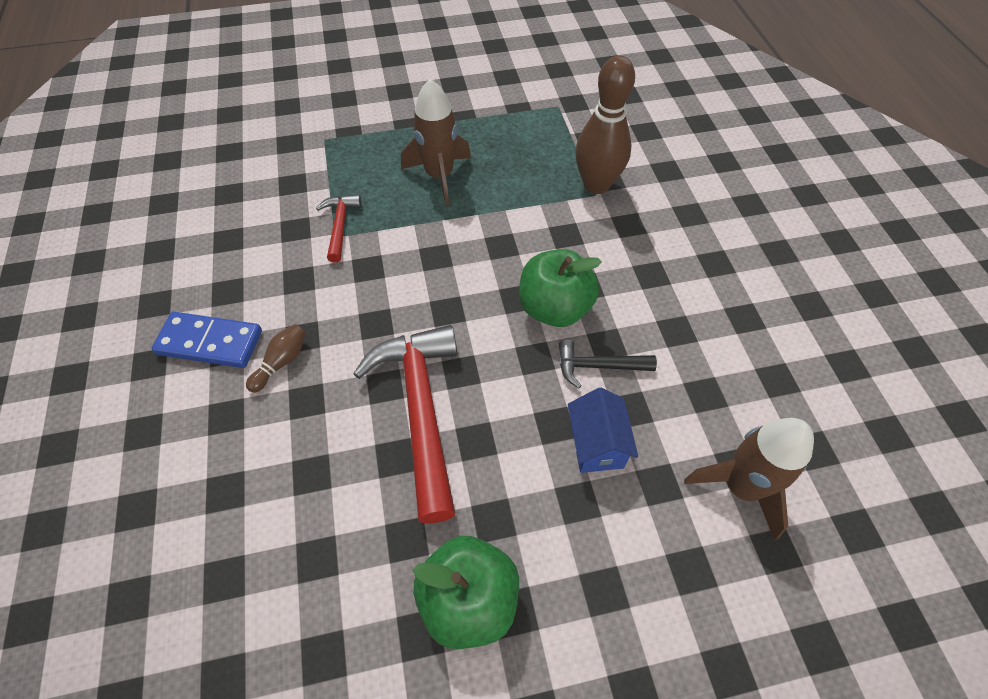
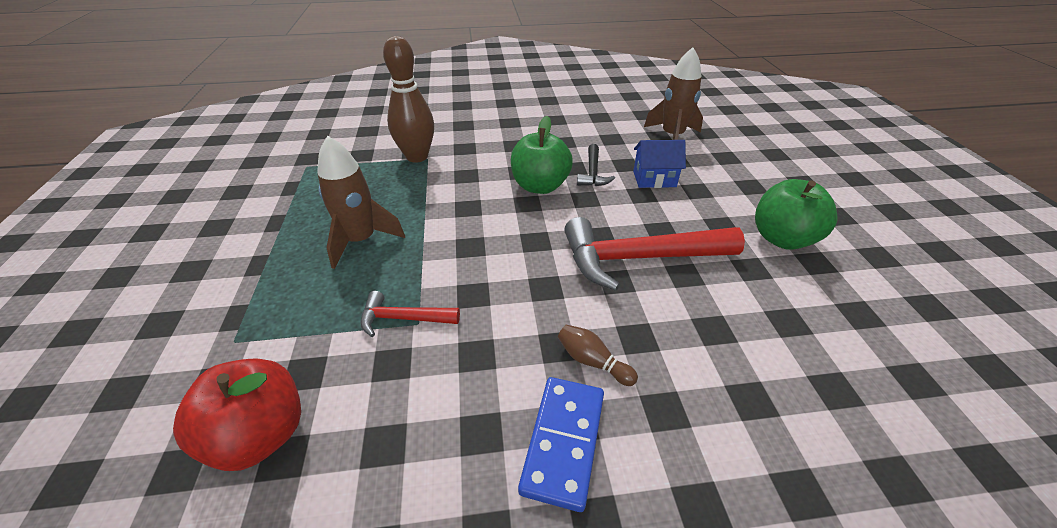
camera: 85 degrees left, 15 degrees down
none -> red apple [173,358,301,471]

